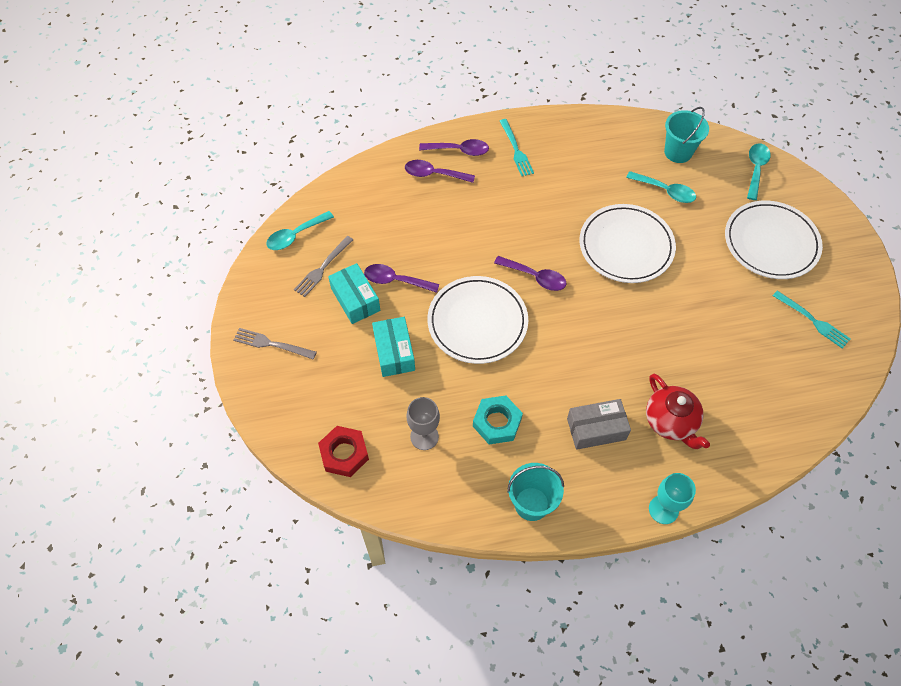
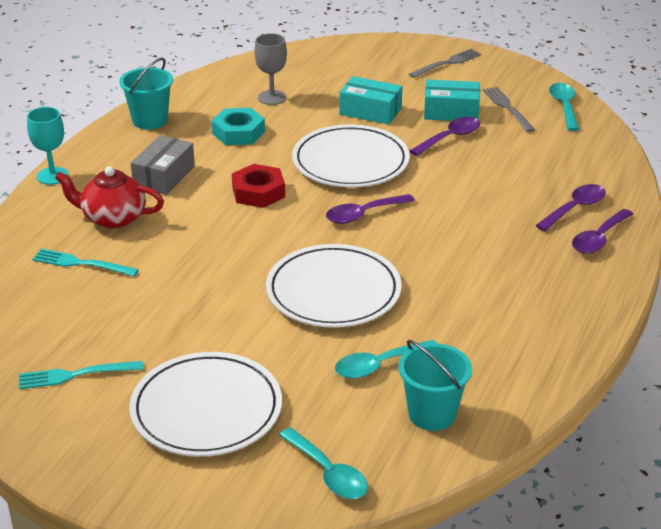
camera: 125 degrees right, 25 degrees down
red nut [318,426,369,477] -> red nut moved to [232,164,285,208]
turquoise fork [500,119,534,176] -> turquoise fork moved to [32,248,139,277]

